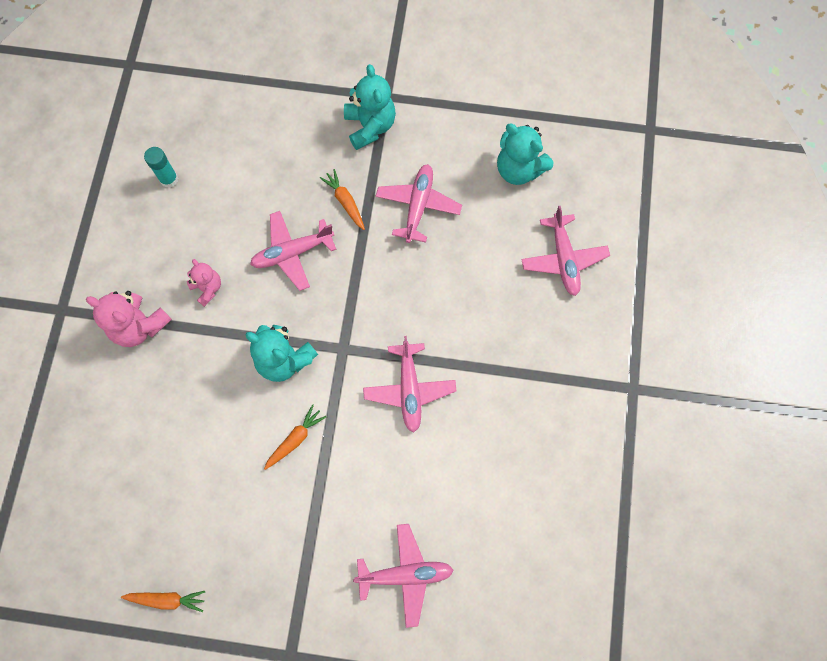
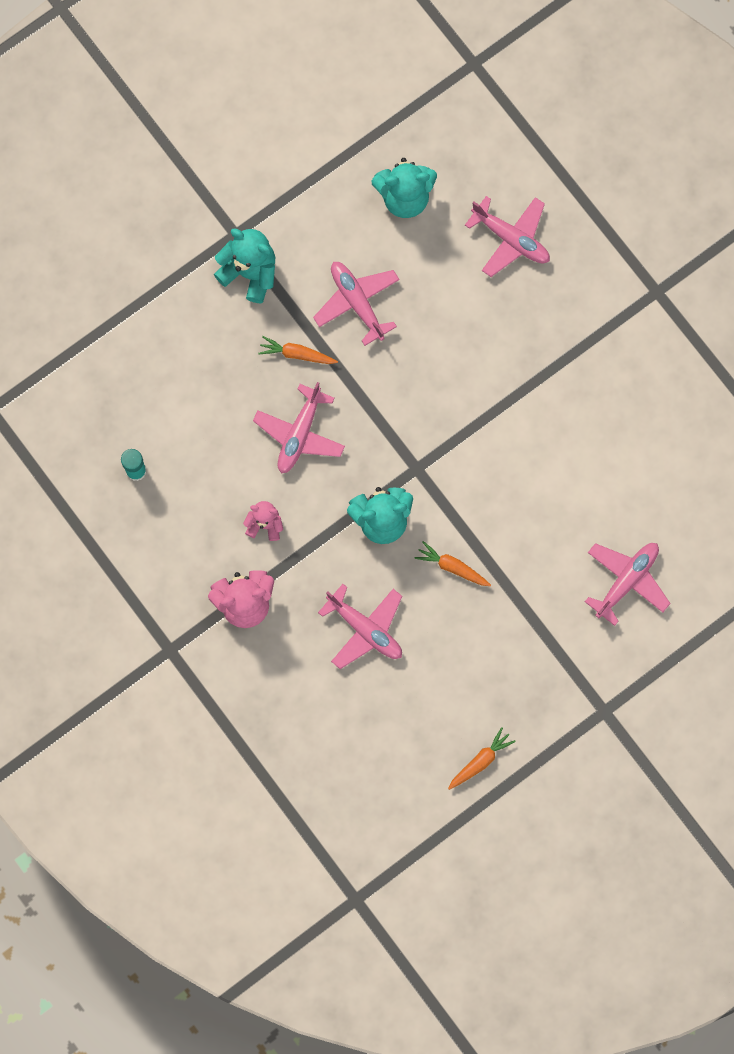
camera: 45 degrees left, 5 degrees up
orange carrot [264,404,326,470] -> orange carrot turned 60 degrees counterclockwise [415,541,491,586]
pink plane [363,336,456,433] -> pink plane moved to [318,584,402,669]

